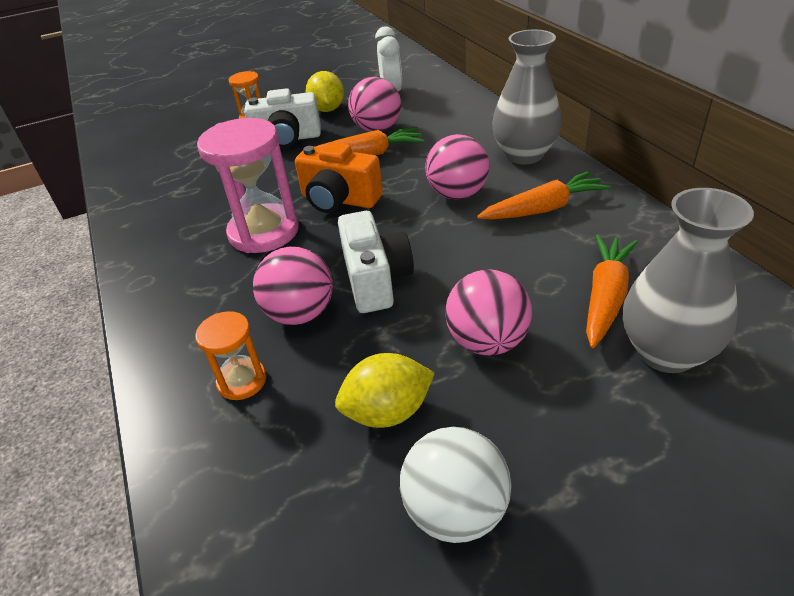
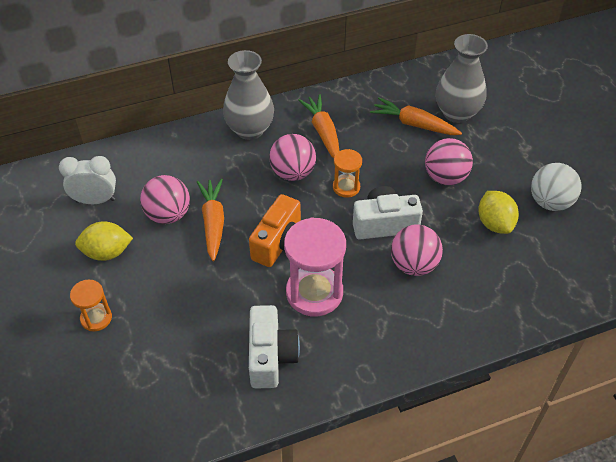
camera: 90 degrees left, 10 degrees up
orange hourglass [195,311,266,400] -> orange hourglass moved to [333,149,362,197]
white camera [244,88,321,148] -> white camera moved to [249,305,300,388]

